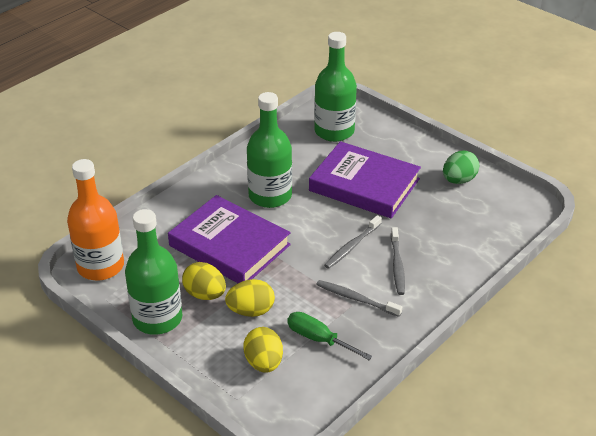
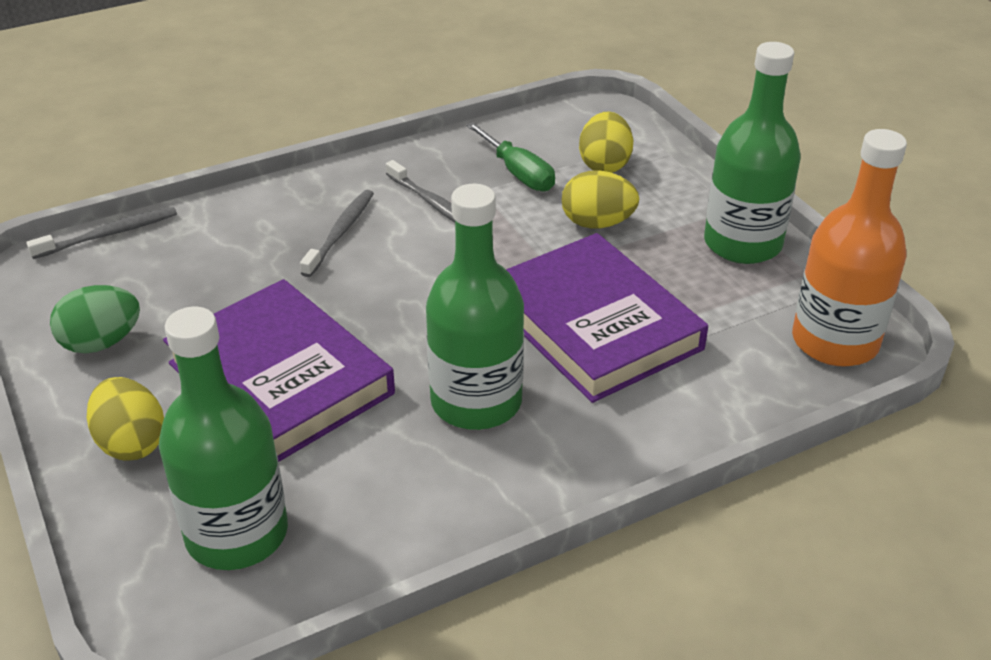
camera: 160 degrees left, 0 degrees up
yellow egg [182,262,226,300] -> yellow egg moved to [87,377,164,461]
grey toothbrush [324,215,382,269] -> grey toothbrush moved to [26,207,177,259]

